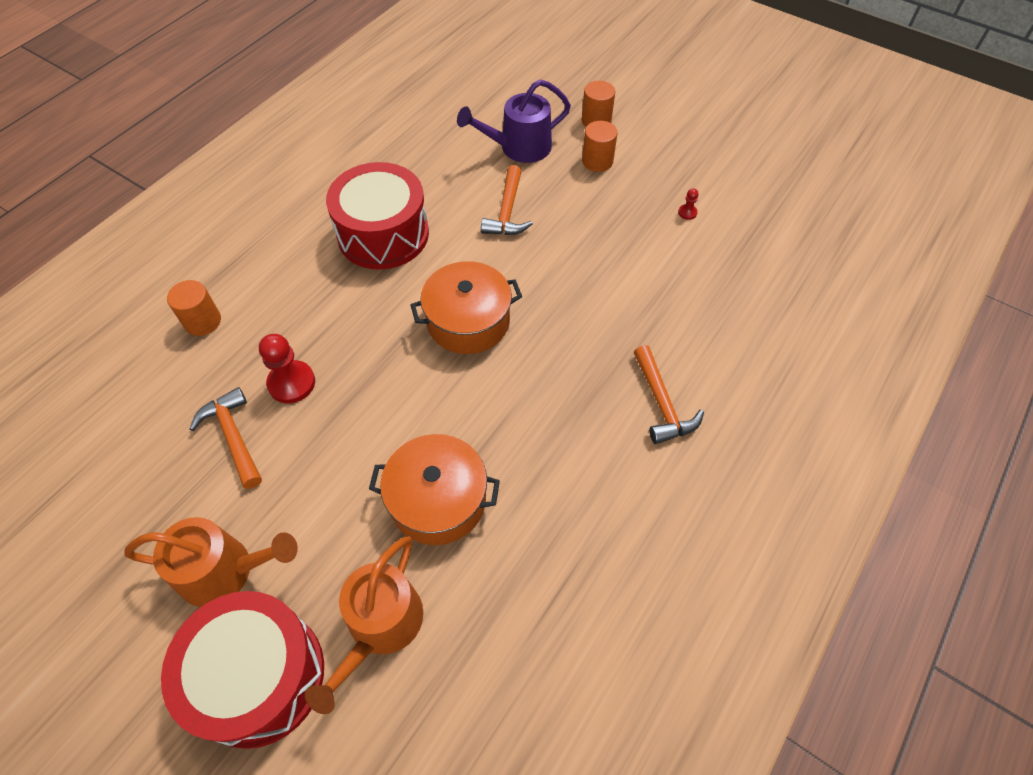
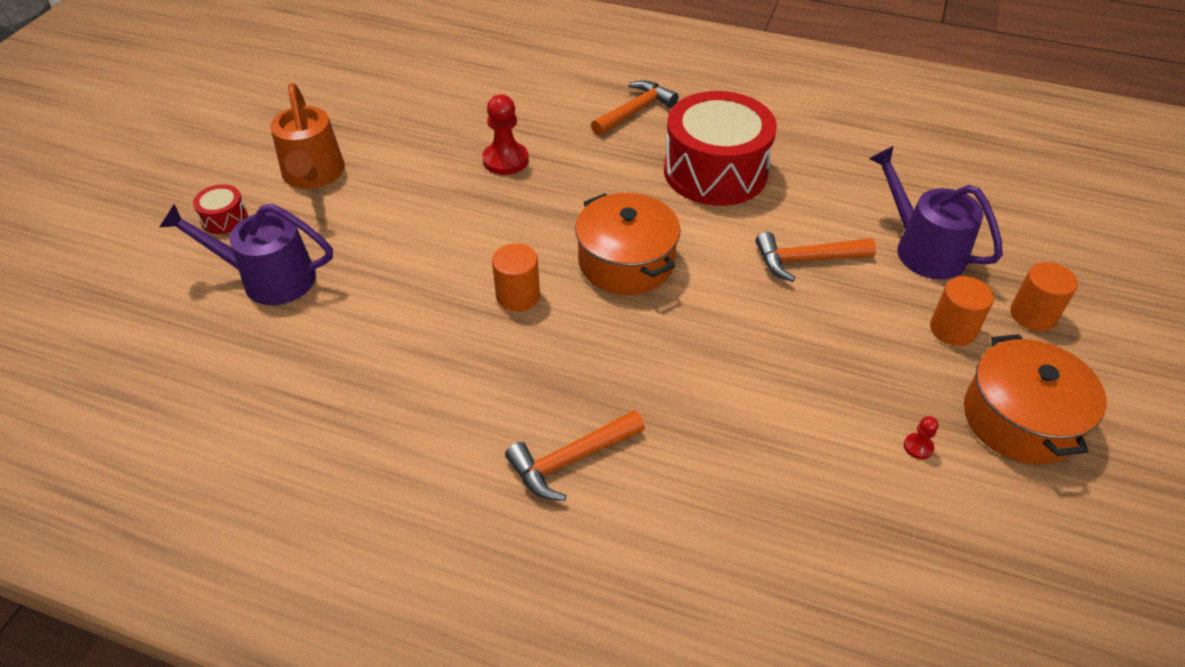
camera: 75 degrees right, 10 degrees down
red drum [161,591,324,749] -> red drum [193,184,248,234], size x0.41
orange cylinder [167,280,221,336] -> orange cylinder moved to [492,243,540,311]
orange hammer [190,387,262,489] -> orange hammer moved to [591,80,679,136]
orange watering can [305,536,424,714] -> purple watering can [160,204,333,305]
orange pot [369,434,500,545] -> orange pot moved to [964,334,1106,464]

